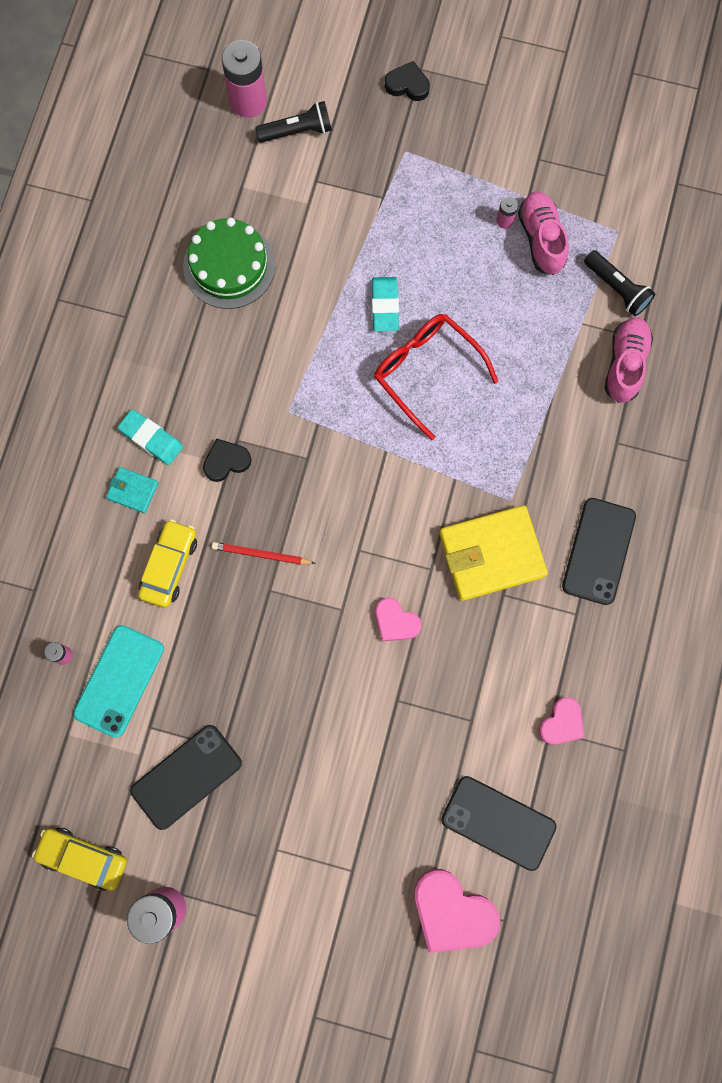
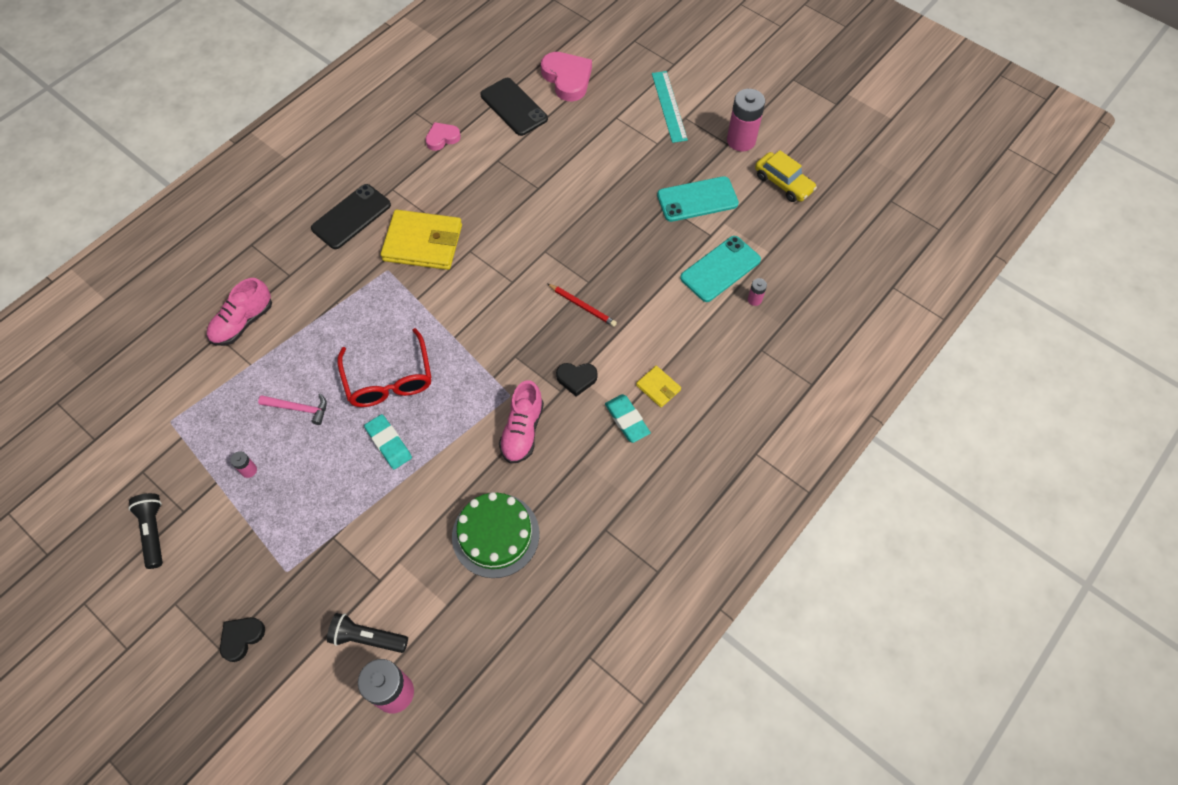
camera: 155 degrees left, 15 degrees down
turquoise wallet [106,467,158,513] -> yellow wallet [636,366,681,407]
black phone [131,725,242,830] -> turquoise phone [657,176,739,222]
yellow car [138,519,197,608] -> none
turquoise eraser [372,277,399,331] -> turquoise eraser turned 60 degrees counterclockwise [364,414,412,469]
pink heart [375,598,421,642] -> none
black heart [385,61,430,101] -> black heart turned 90 degrees clockwise [220,617,265,662]
pink shoe [518,192,569,275] -> pink shoe moved to [499,380,544,464]
black flashlight [584,250,655,316] -> black flashlight moved to [129,493,163,569]
none -> pink hammer [258,394,327,425]
none -> turquoise ruler [652,71,688,143]

